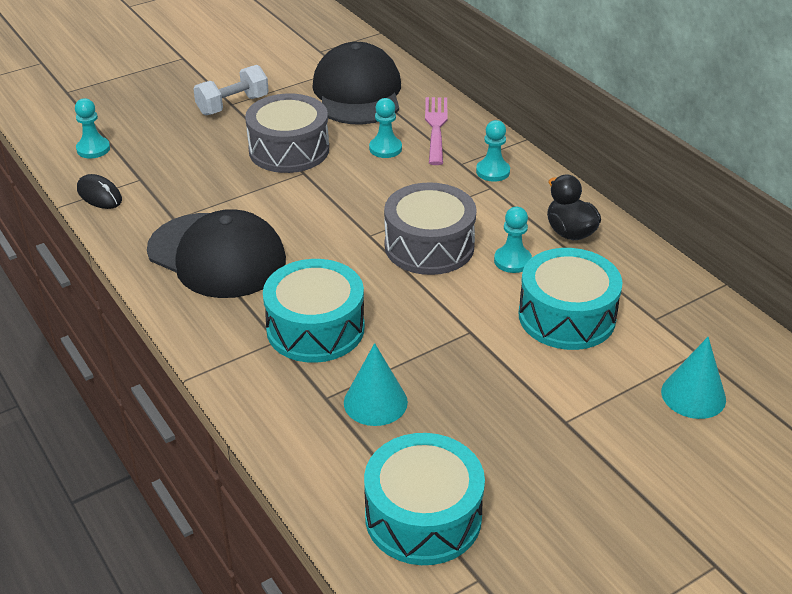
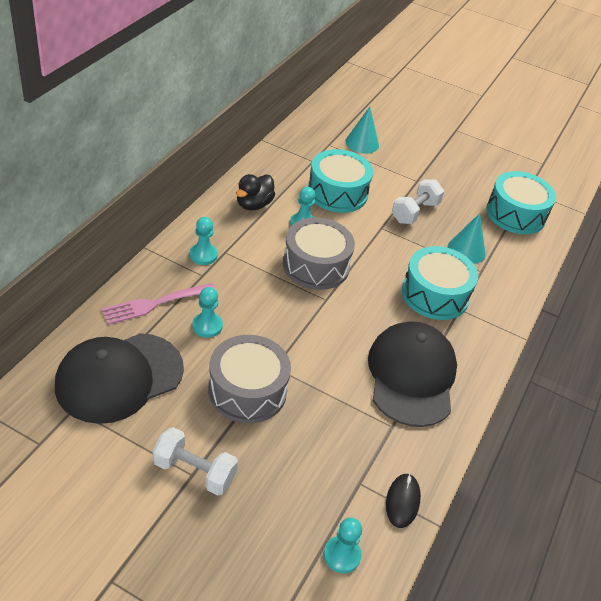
camera: 125 degrees left, 5 degrees up
none -> white dumbbell [392,179,444,224]

